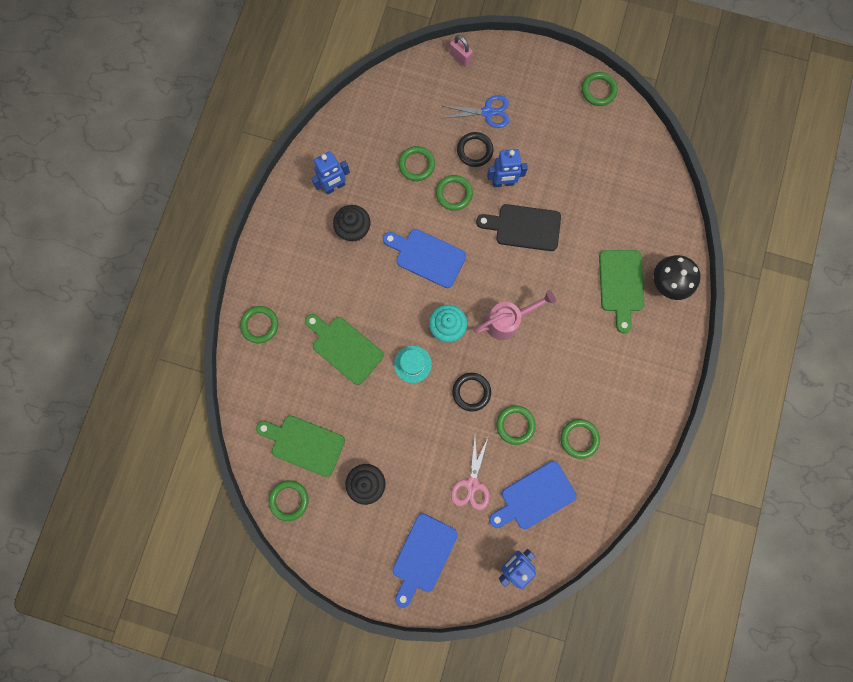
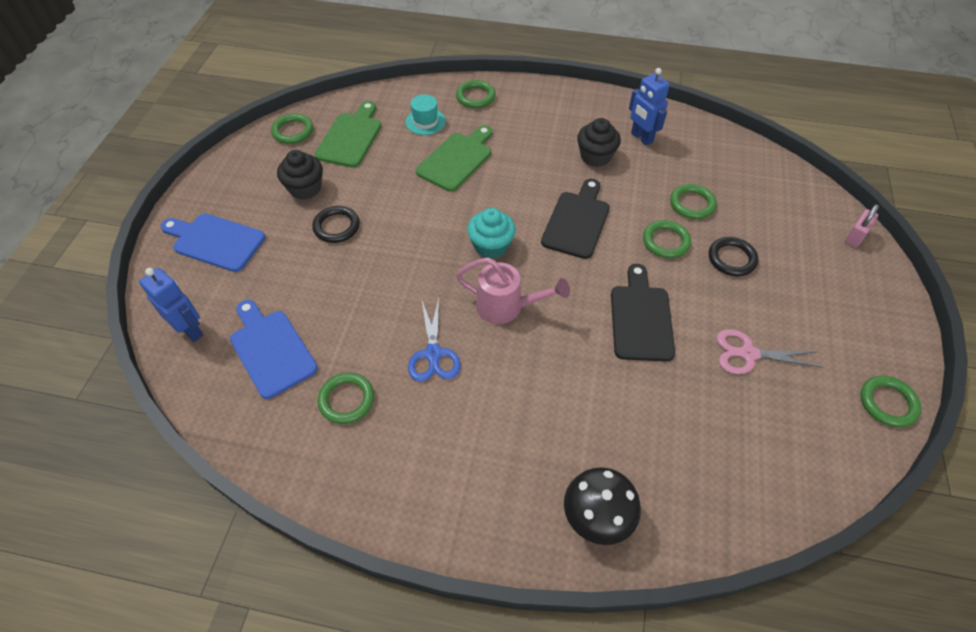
camera: 85 degrees right, 25 degrees down
blue cutting board [383,229,466,288] -> black cutting board [541,179,610,259]
turquoise hat [394,346,432,383] -> turquoise hat moved to [405,94,446,135]
blue scissors [443,95,509,128] -> blue scissors moved to [408,298,461,382]
pink scissors [451,437,489,510] -> pink scissors moved to [717,329,822,374]
black ring [452,373,491,412] -> black ring moved to [312,206,360,243]
pink watering can [474,290,556,340] -> pink watering can turned 45 degrees counterclockwise [456,257,570,324]
blue robot [487,149,528,187] -> none
green ring [496,405,536,445] -> none
green cutting board [599,250,644,333] -> none

